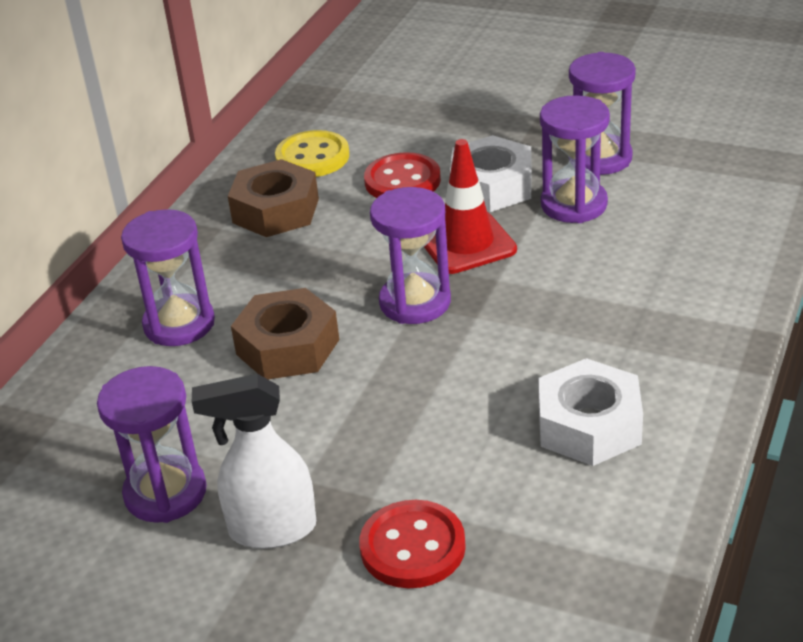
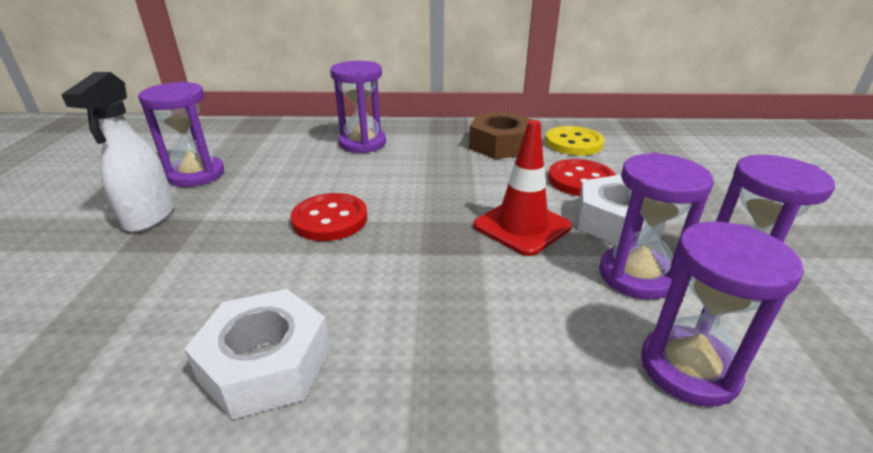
camera: 65 degrees right, 5 degrees down
white spray bottle [192,374,316,549] -> white spray bottle turned 150 degrees counterclockwise [61,72,174,232]
brown nut [231,288,339,379] -> none
red button [359,500,466,588] -> red button moved to [290,193,368,241]
purple hourglass [370,187,451,324] -> purple hourglass moved to [641,222,804,407]

